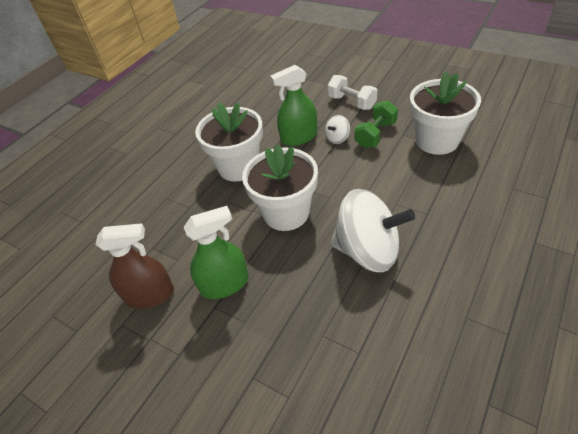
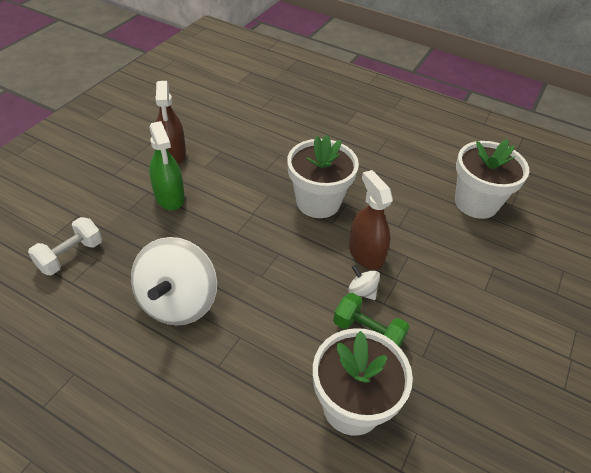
camera: 80 degrees right, 0 degrees up
white flower pot [242,144,318,231] -> white flower pot moved to [455,139,529,219]
green spray bottle [270,65,317,146] -> brown spray bottle [349,170,393,270]
white dumbbell [328,75,377,110] -> white dumbbell moved to [28,217,102,275]

